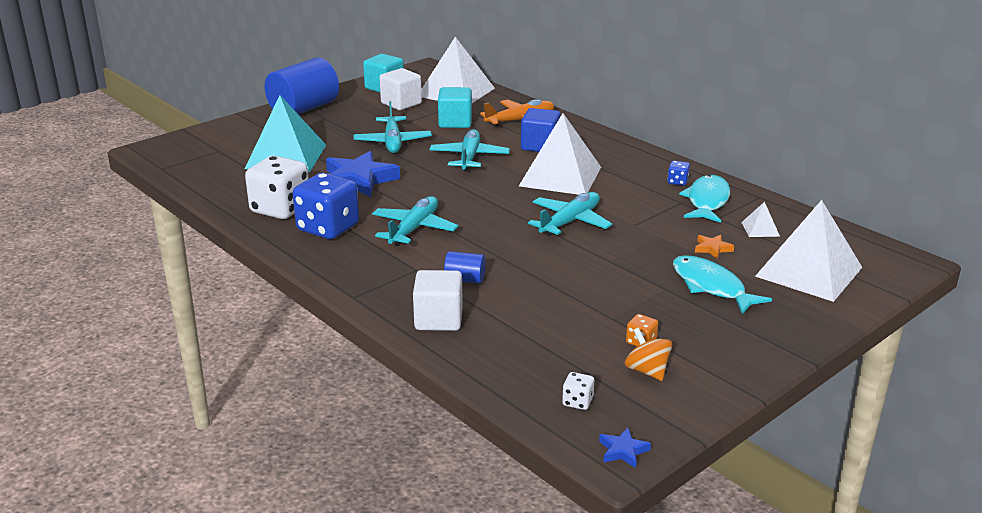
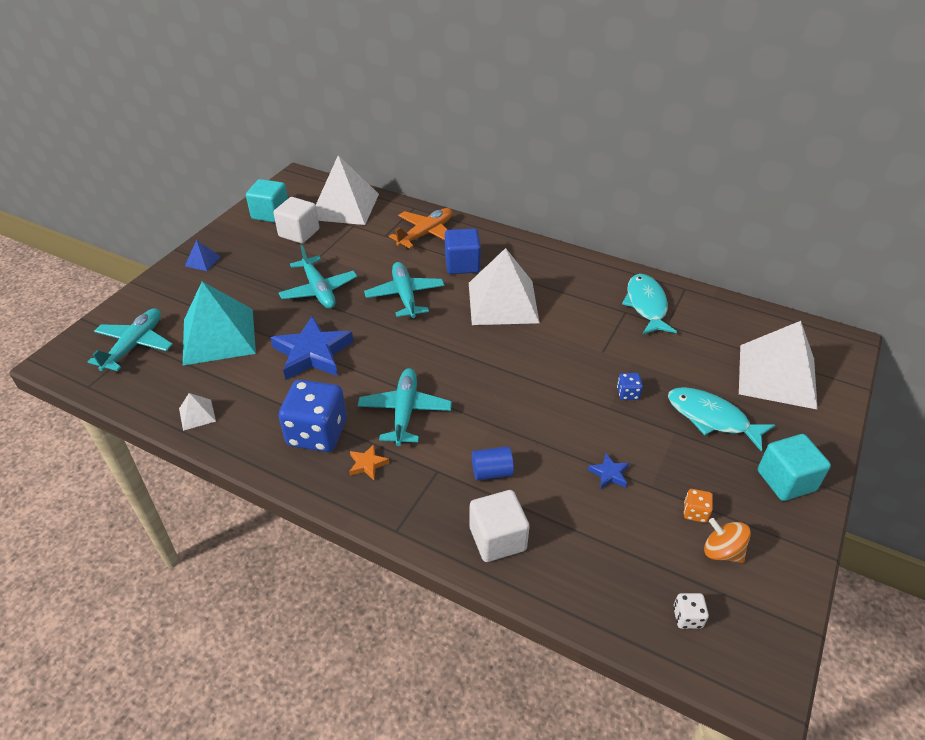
camera: 20 degrees left, 15 degrees up
white dice [245,156,309,219] -> none
blue cylinder [265,58,339,114] -> blue pyramid [185,240,221,271]
turquoise cube [438,87,472,128] -> turquoise cube moved to [758,434,831,501]
turquoise plane [528,192,612,236] -> turquoise plane moved to [88,308,173,371]
blue star [599,428,651,468] -> blue star moved to [588,454,629,489]
blue dice [667,161,690,186] -> blue dice moved to [617,373,643,400]
orange star [695,235,734,259] -> orange star moved to [349,444,389,480]
white pyramid [741,202,780,237] -> white pyramid moved to [179,393,216,431]

